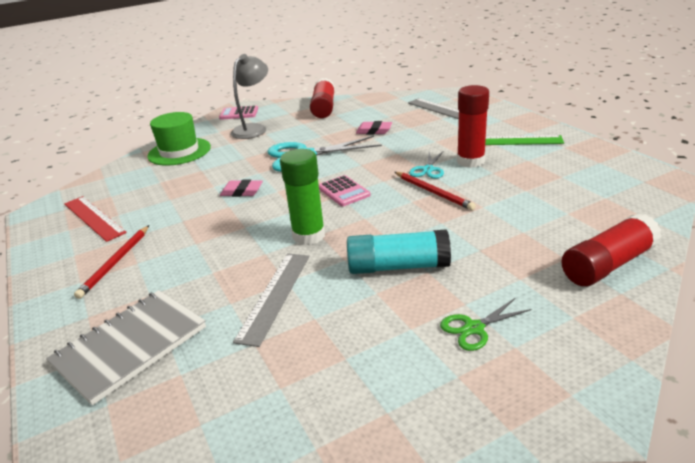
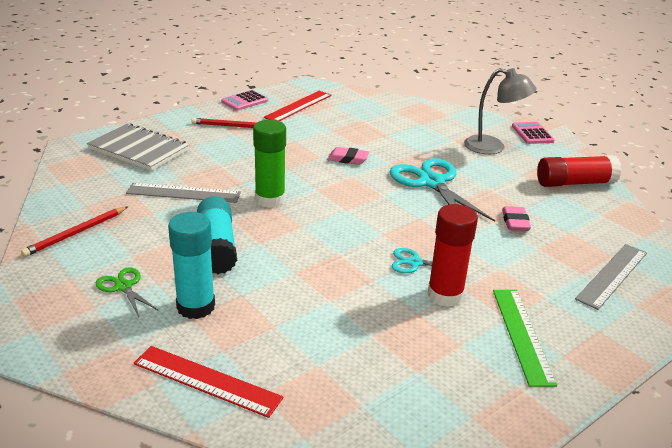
camera: 75 degrees right, 0 degrees up
green hat [147,112,211,166] -> none
pink eraser [220,180,263,197] -> pink eraser turned 75 degrees counterclockwise [327,147,369,165]
pink calculator [319,175,371,206] -> pink calculator moved to [221,90,268,111]
red pencil [395,172,476,210] -> red pencil moved to [21,206,128,257]
red glue stick [561,213,662,286] -> red ruler [134,346,283,418]
none -> turquoise glue stick [168,212,215,319]

